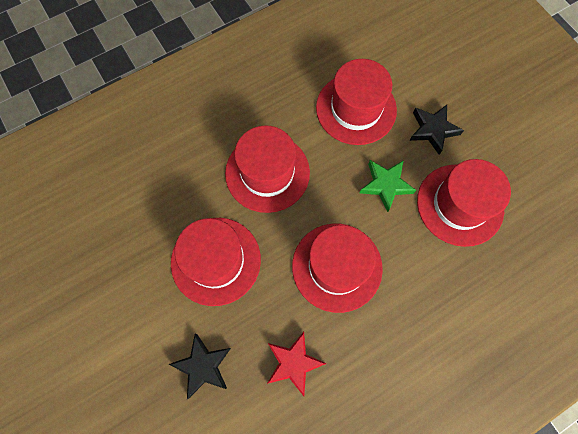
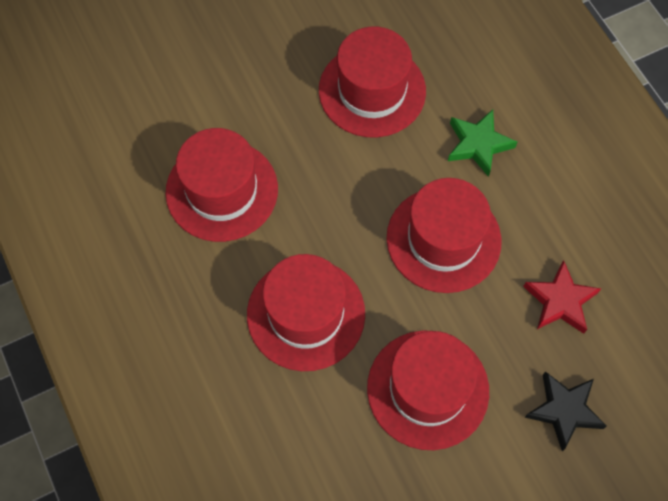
camera: 85 degrees left, 5 degrees down
green star [360,160,416,212] -> green star moved to [448,109,517,177]
black star [409,105,464,155] -> none

